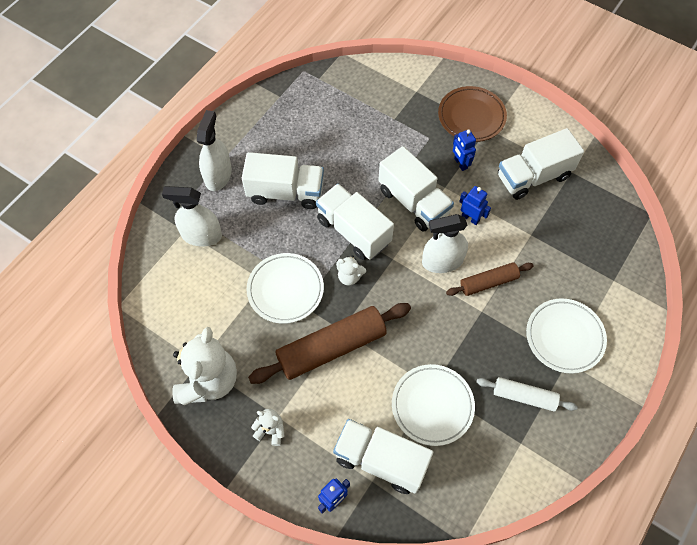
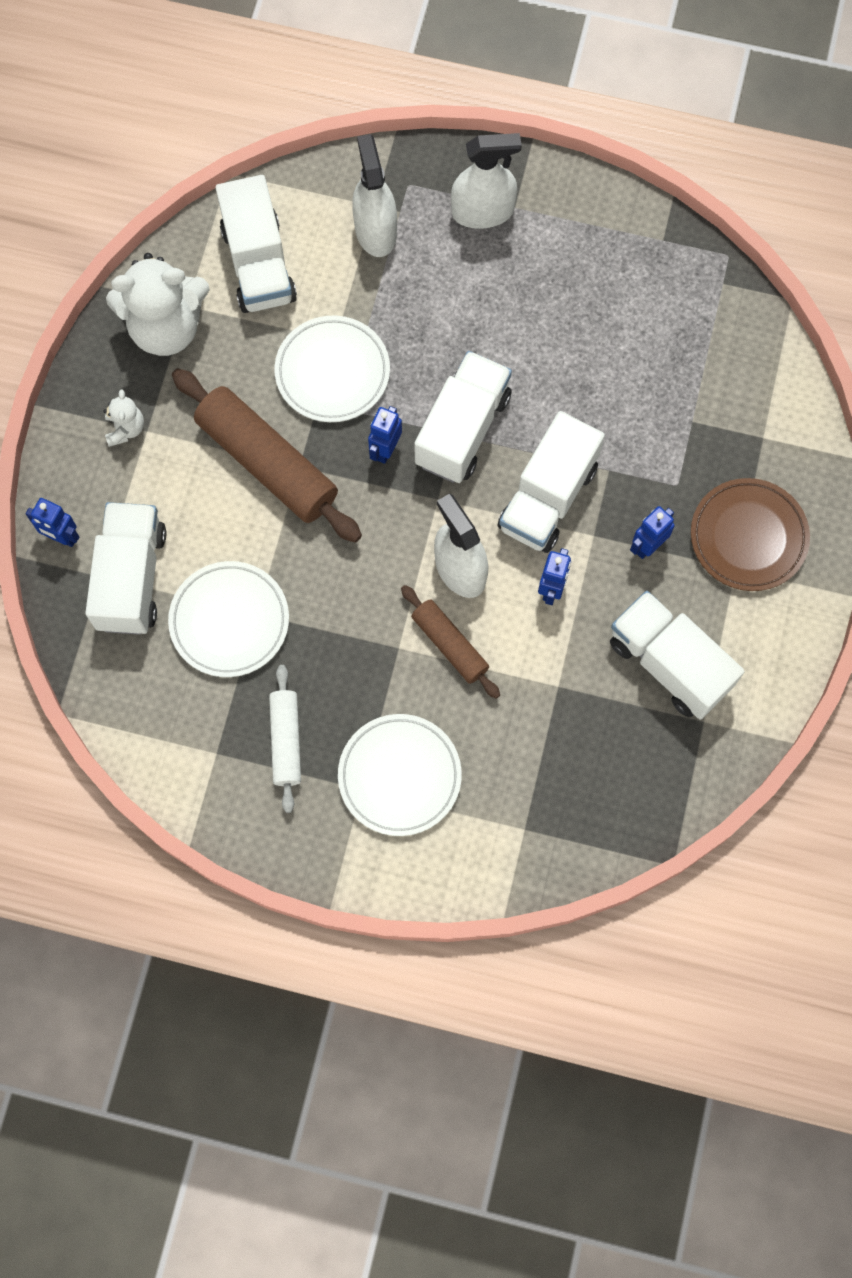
camera: 70 degrees right, 10 degrees up
white truck [242,152,324,209] -> white truck moved to [216,175,297,313]
white teddy bear [336,255,366,286] -> blue robot [368,406,402,464]

